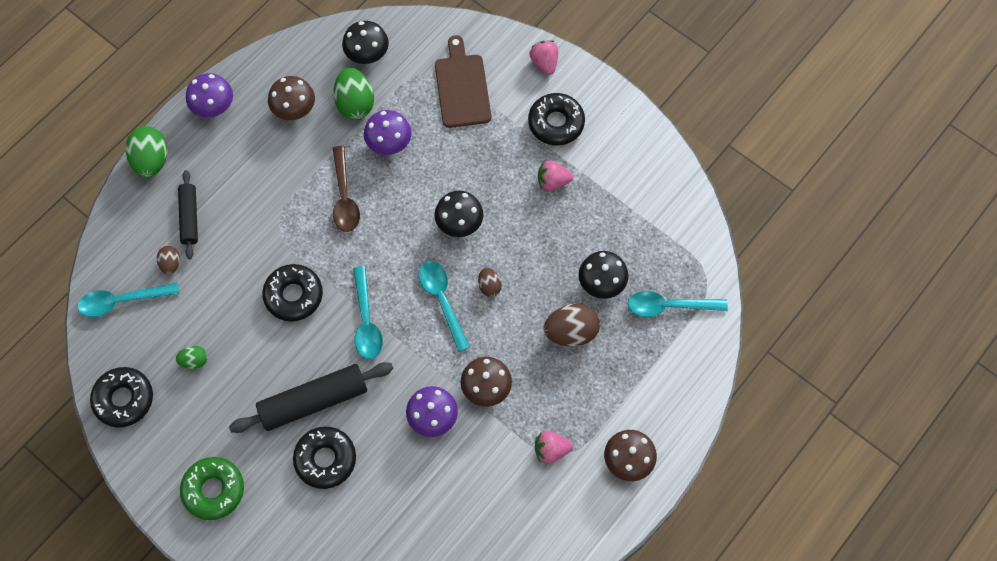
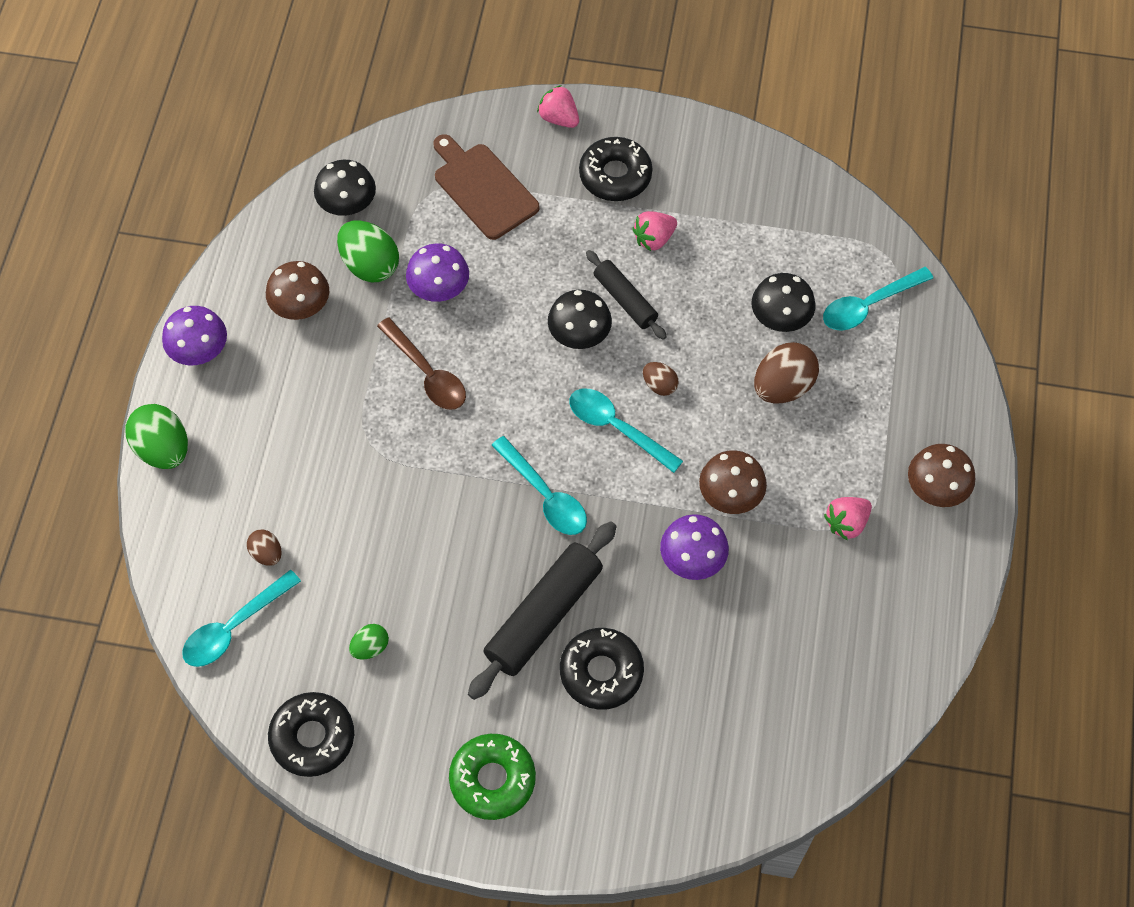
camera: 30 degrees left, 5 degrees down
black rolling pin [178,170,198,259] -> black rolling pin moved to [586,250,667,340]
black donut [262,264,323,321] -> none

